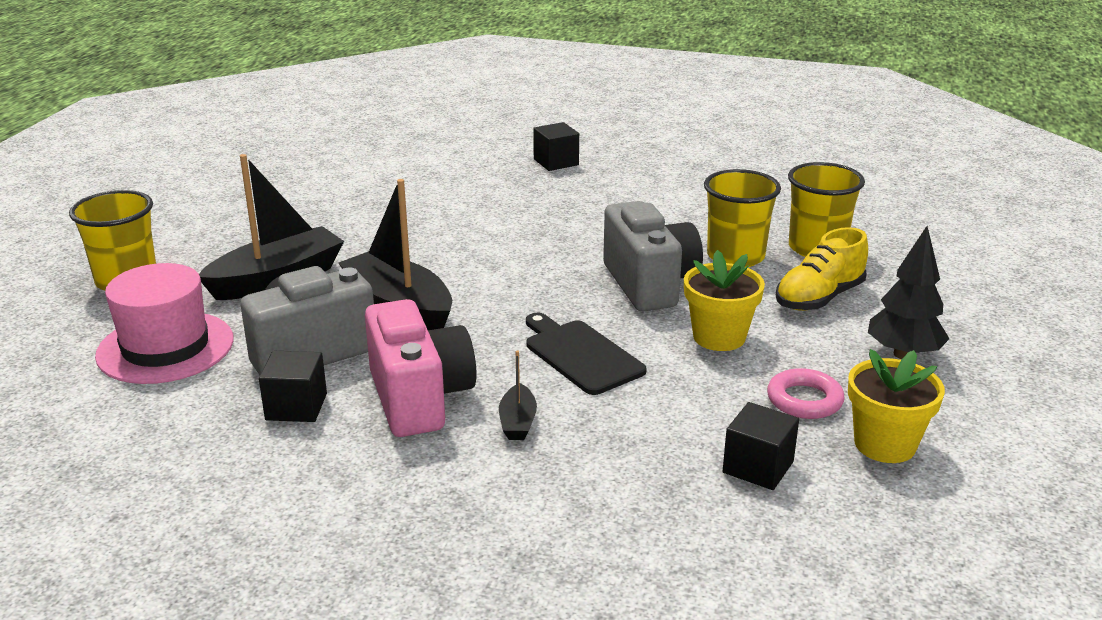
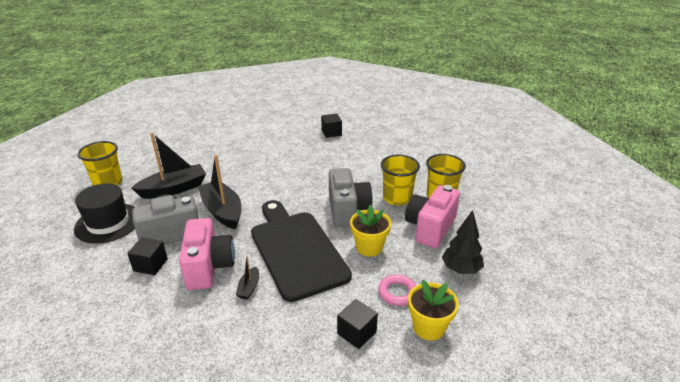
camera: 10 degrees right, 5 degrees up
pink hat [95,263,234,384] -> black hat [74,183,135,244]
black cutting board [526,313,647,395] -> black cutting board [251,200,352,302], size x1.91
yellow shoe [776,227,868,311] -> pink camera [405,185,460,248]

